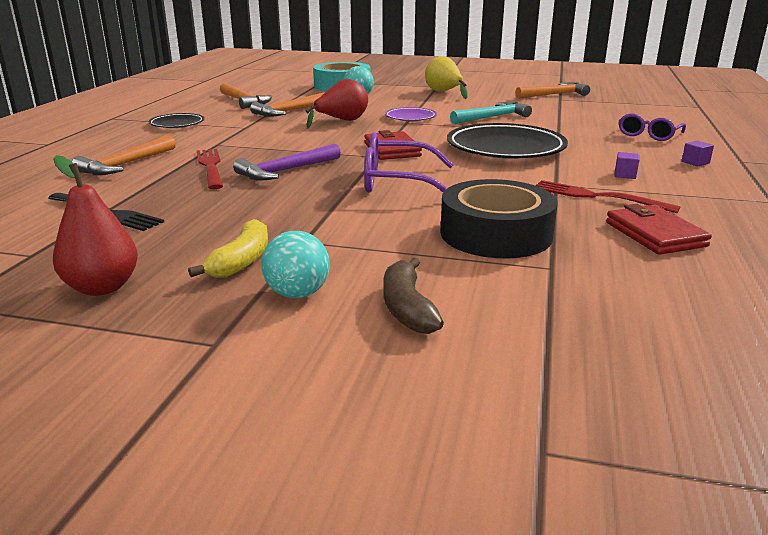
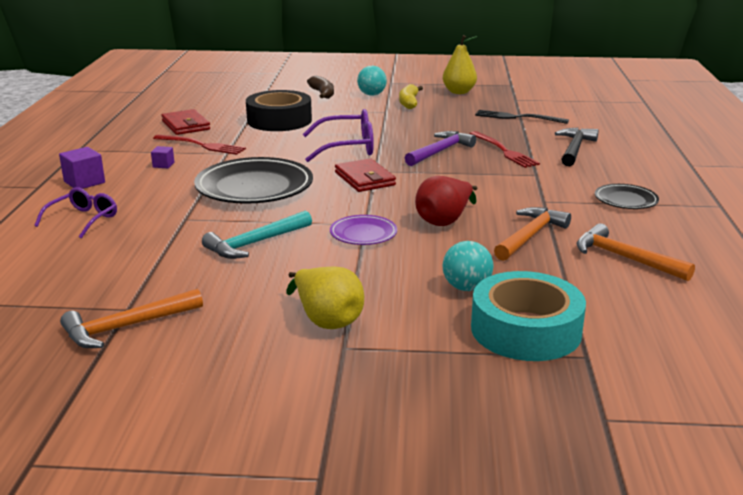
camera: 170 degrees right, 0 degrees up
red pear [53,155,138,296] -> yellow pear [443,35,477,94]
orange hammer [72,135,176,175] -> black hammer [555,127,599,166]
purple cube [682,140,714,166] -> purple cube [59,147,105,189], size x1.73

